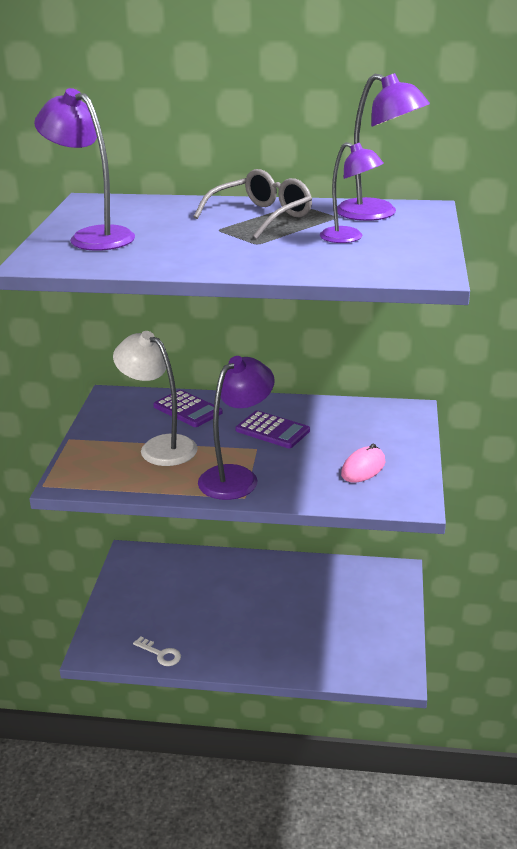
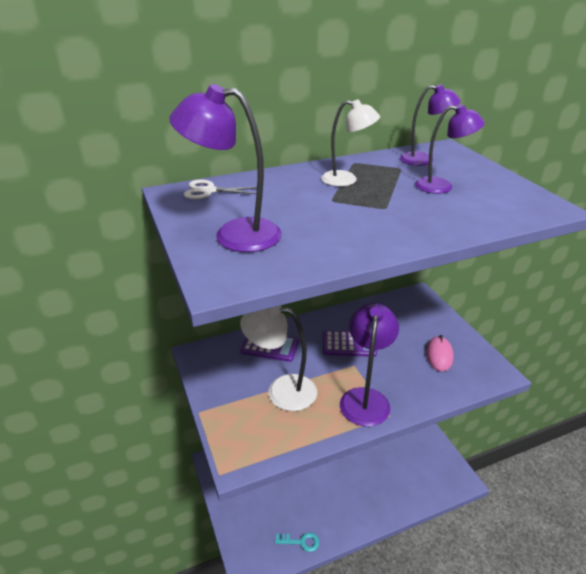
camera: 30 degrees left, 5 degrees up
white key [133,636,181,666] -> turquoise key [275,532,320,552]
grey glasses [194,169,312,239] -> white lamp [321,99,380,186]
purple lamp [337,73,430,221] -> purple lamp [400,84,461,166], size x0.66
none -> white scissors [184,180,257,199]

